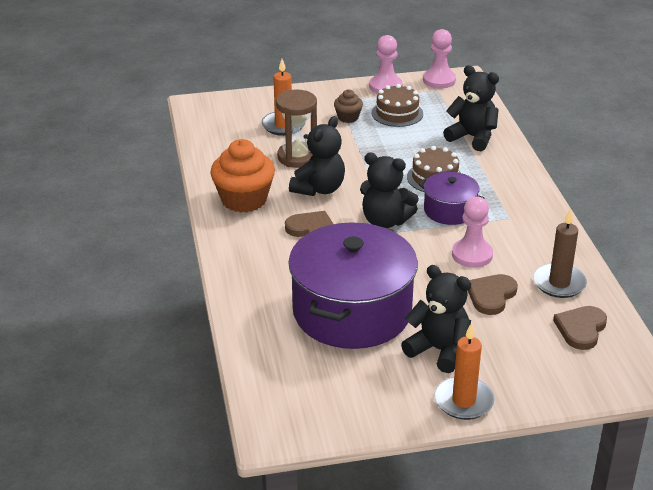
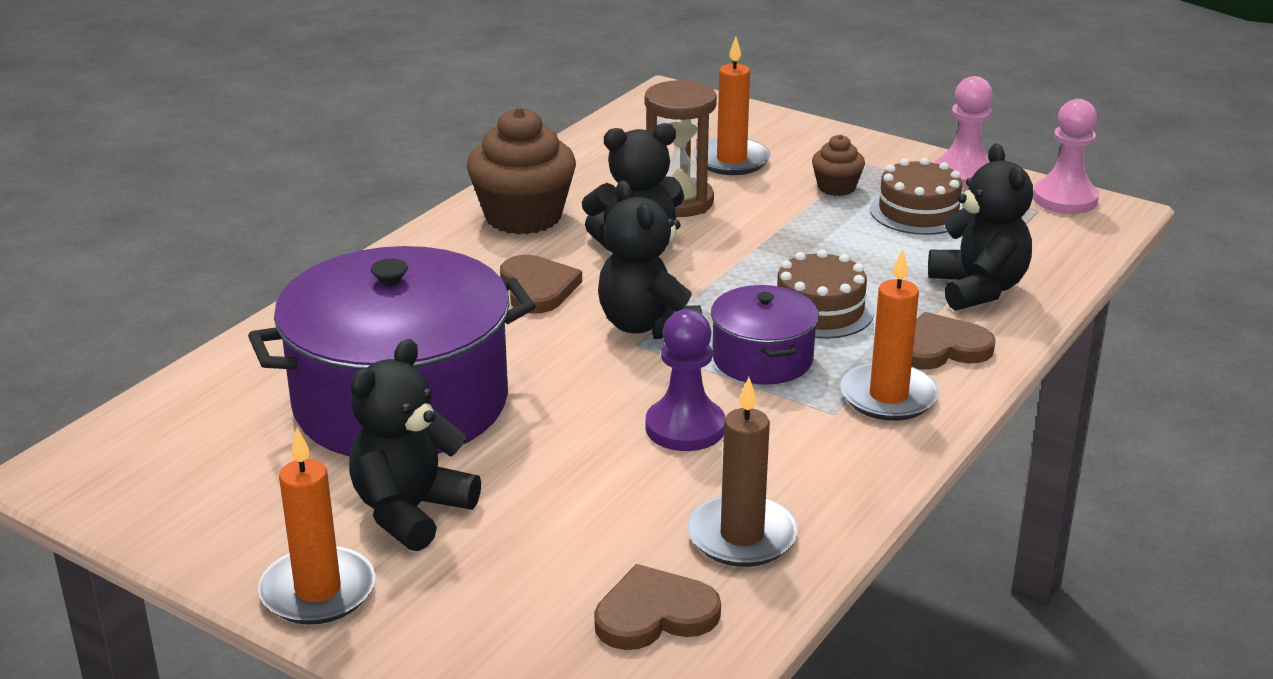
camera: 45 degrees right, 5 degrees down
orange cupcake [210,139,275,213] -> brown cupcake [467,107,576,235]
black teddy bear [401,265,471,373] -> black teddy bear turned 135 degrees counterclockwise [349,339,481,551]
pink pawn [452,196,493,268] -> purple pawn [646,309,725,451]
brown heart [468,274,518,315] -> brown heart moved to [912,312,996,369]
none -> orange candle [840,249,939,421]

